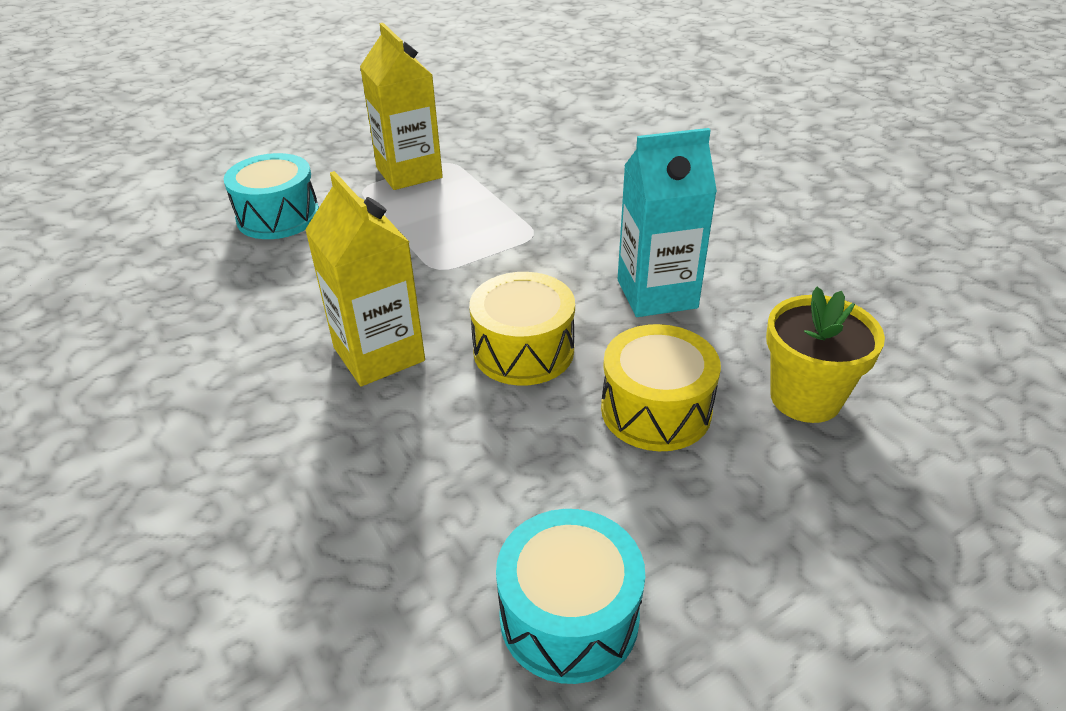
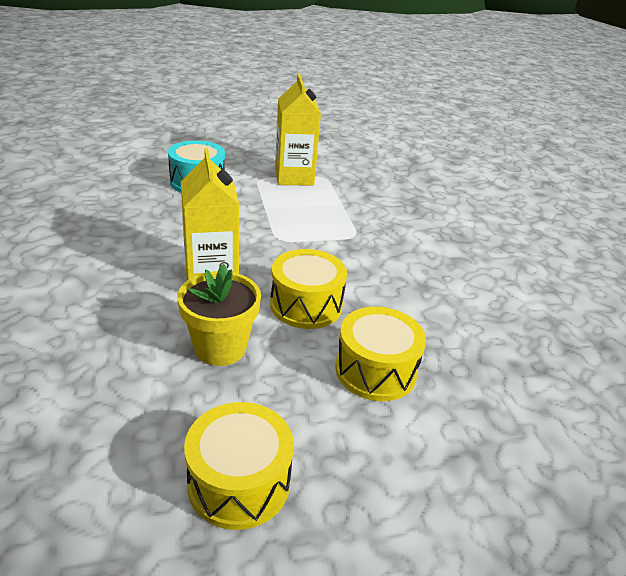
camera: 15 degrees right, 5 degrees down
turquoise drum [496,509,645,684] -> yellow drum [184,402,294,530]
turquoise carton [618,128,717,317] -> none
yellow flower pot [766,287,885,423] -> yellow flower pot moved to [177,264,261,366]

